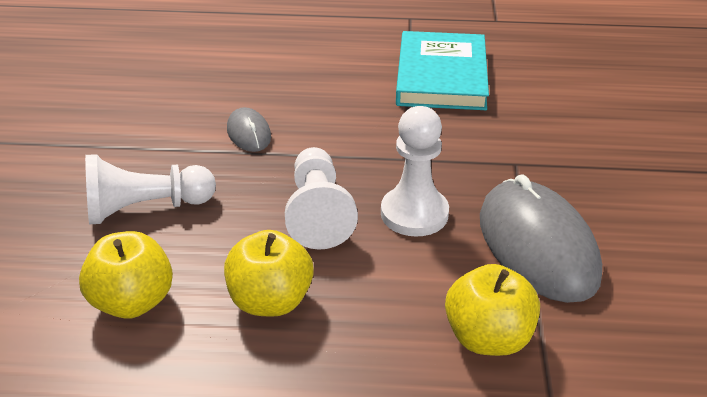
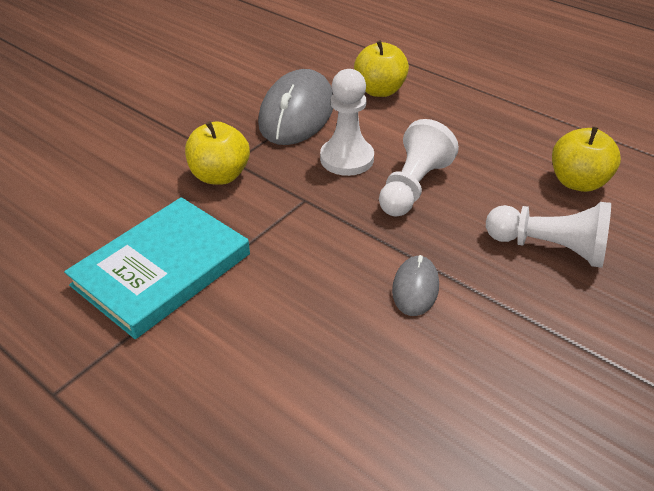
camera: 145 degrees left, 5 degrees up
yellow apple [224,230,314,316] -> yellow apple moved to [185,121,250,185]

